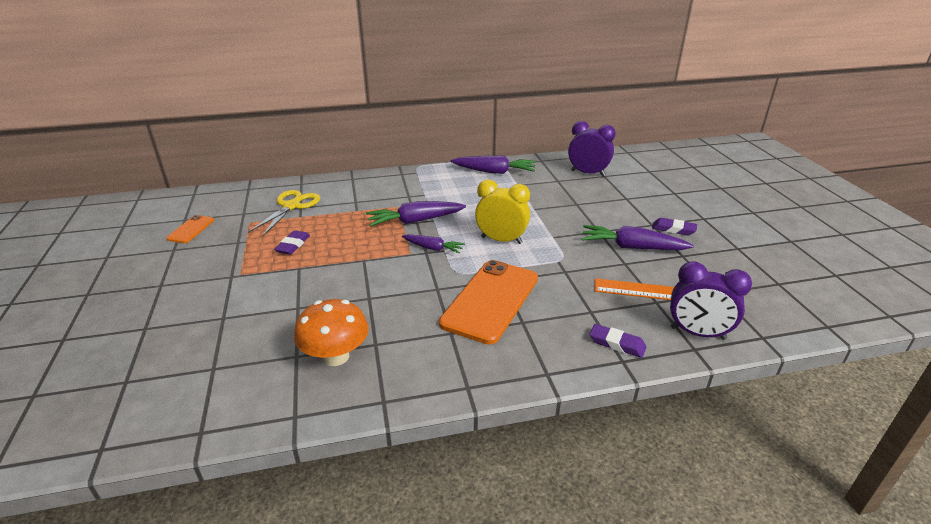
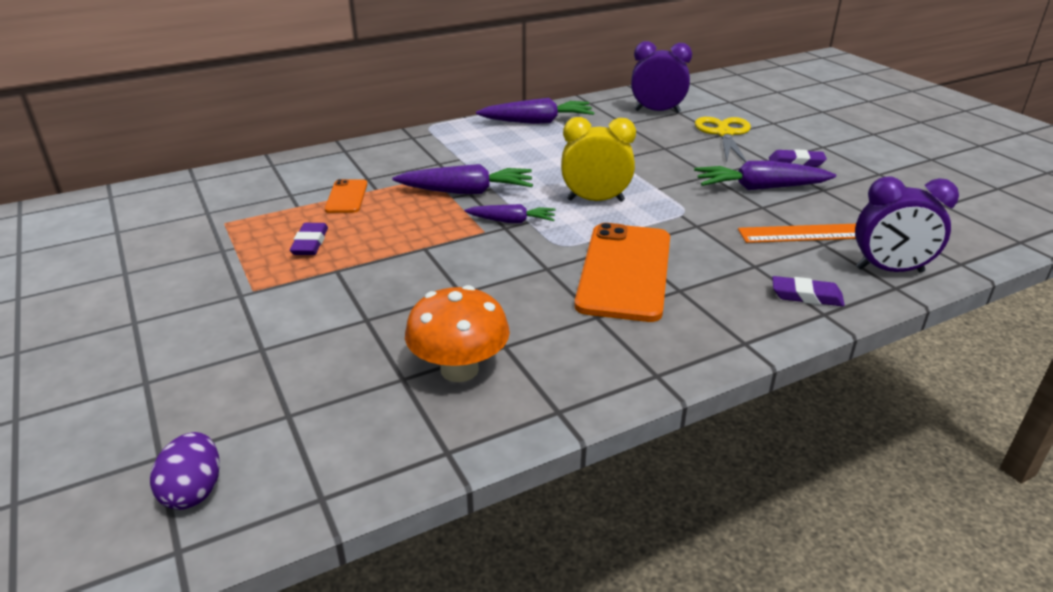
camera: 15 degrees left, 0 degrees up
orange phone [166,215,214,243] -> orange phone moved to [325,179,367,213]
yellow scissors [248,190,320,236] -> yellow scissors moved to [695,117,751,162]
purple carrot [366,201,466,226] -> purple carrot turned 150 degrees counterclockwise [392,164,533,194]
none -> purple egg [150,432,220,510]

